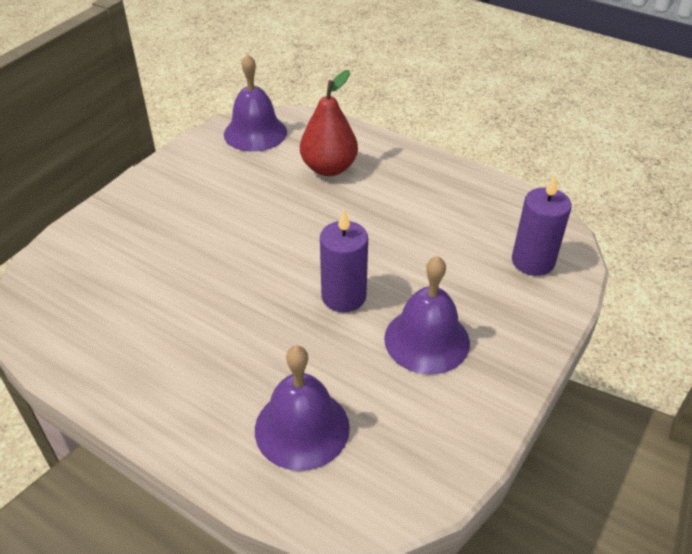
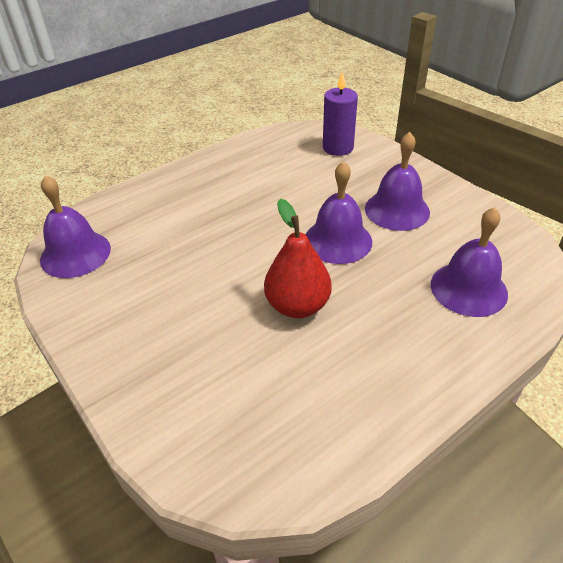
camera: 70 degrees left, 0 degrees up
red pear [300,70,358,176] -> red pear moved to [264,199,332,318]
purple candle [320,210,368,312] -> purple bell [306,161,372,264]

